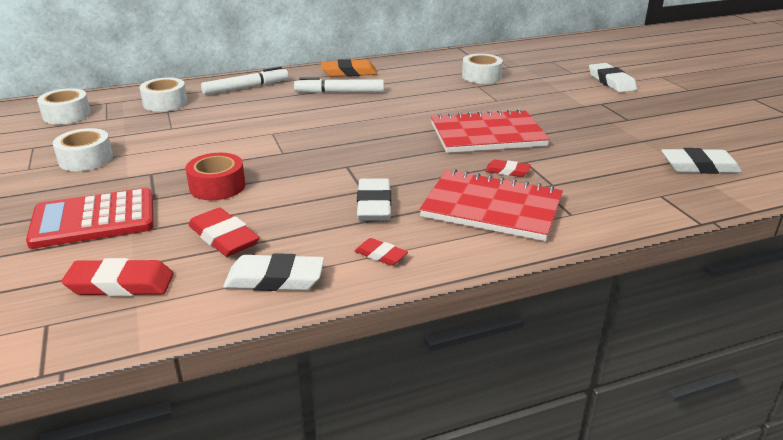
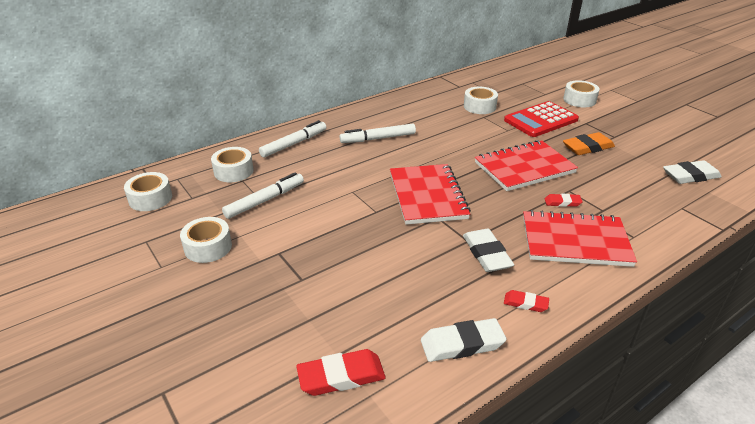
camera: 15 degrees left, 5 degrees up
red calculator [26,188,154,249] -> red calculator moved to [504,101,579,137]
red tape [186,153,246,200] -> none
red eraser [188,208,260,257] -> none
orange eraser [321,59,377,77] -> orange eraser moved to [563,132,615,155]
white eraser [589,63,637,93] -> white tape [563,80,600,107]
none -> white marker [222,173,304,219]
none -> red notebook [390,164,471,225]

